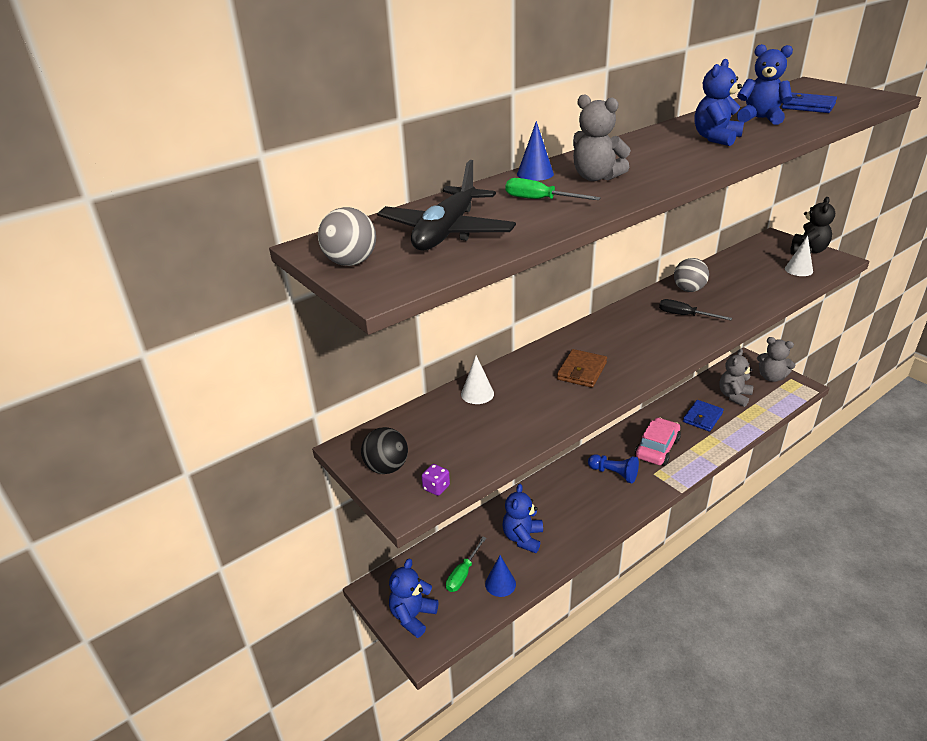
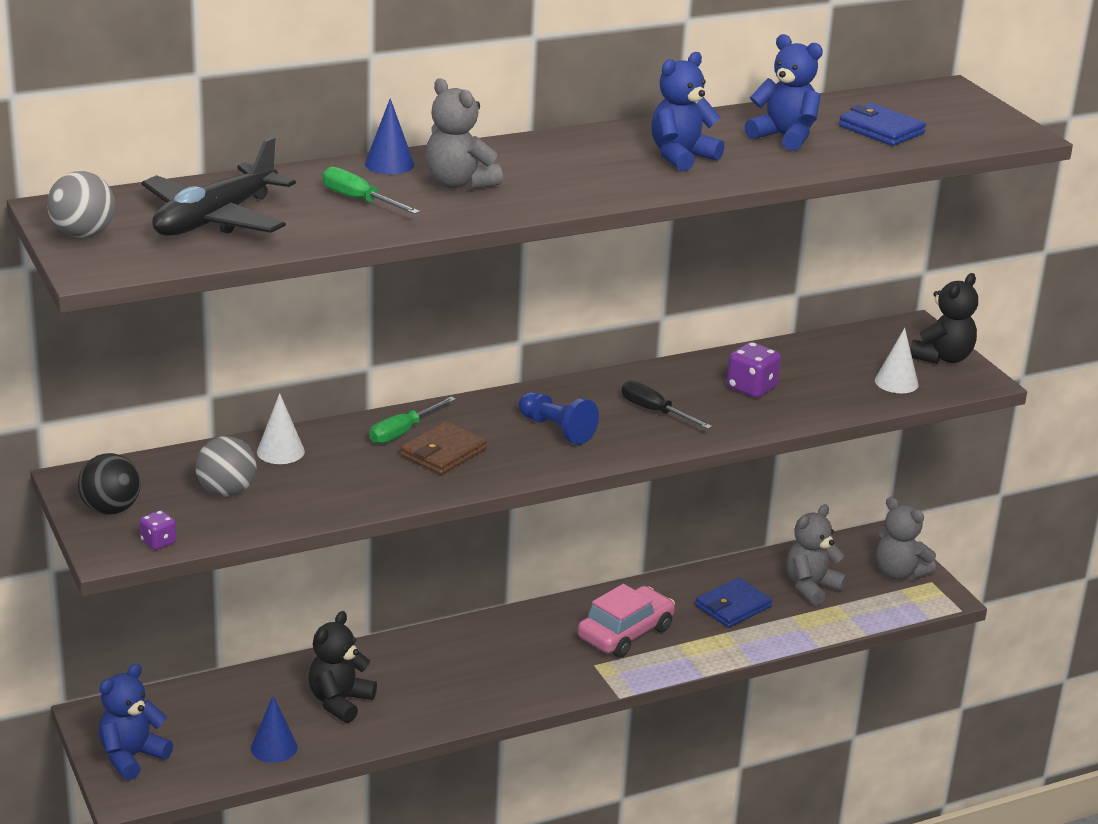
camera: 10 degrees right, 5 degrees down
green screwdriver [446,537,486,592] -> green screwdriver moved to [369,397,456,444]
blue teddy bear [502,484,543,553] -> black teddy bear [308,611,377,723]
blue pawn [588,454,639,483] -> blue pawn moved to [518,392,599,445]
grey ball [674,258,709,292] -> grey ball moved to [195,436,257,497]
none -> purple dice [727,342,781,398]

